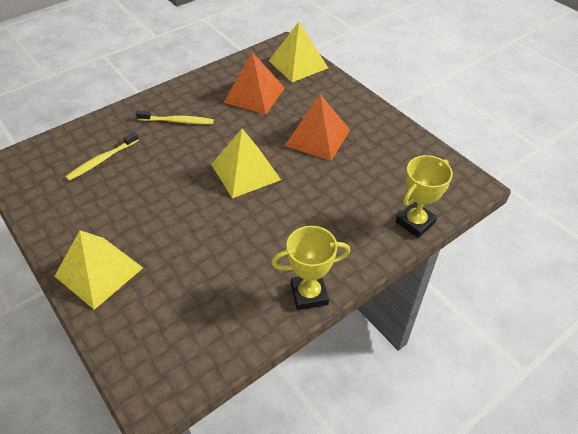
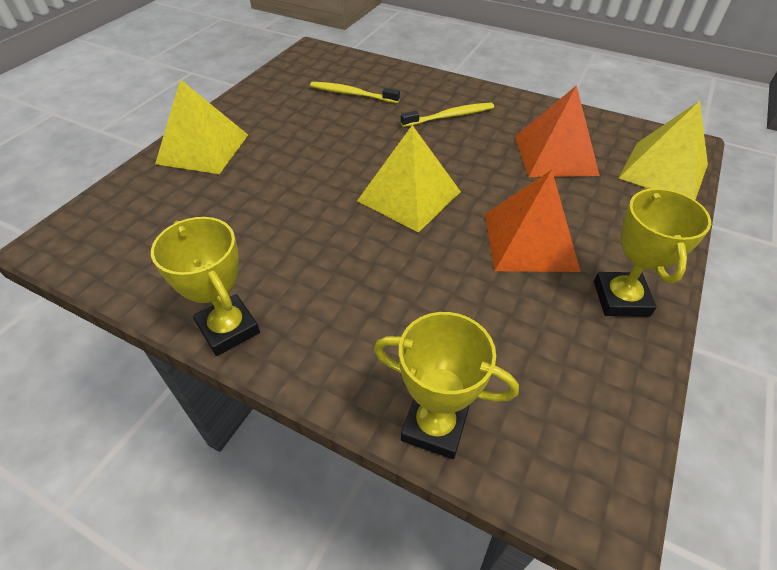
camera: 65 degrees right, 0 degrees up
yellow toothbrush [136,110,214,124] -> yellow toothbrush turned 90 degrees counterclockwise [401,103,494,127]
none -> yellow trophy [594,187,711,317]

